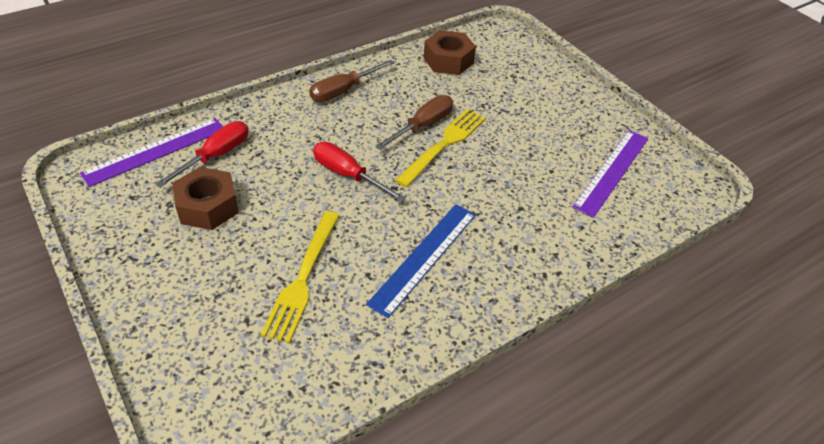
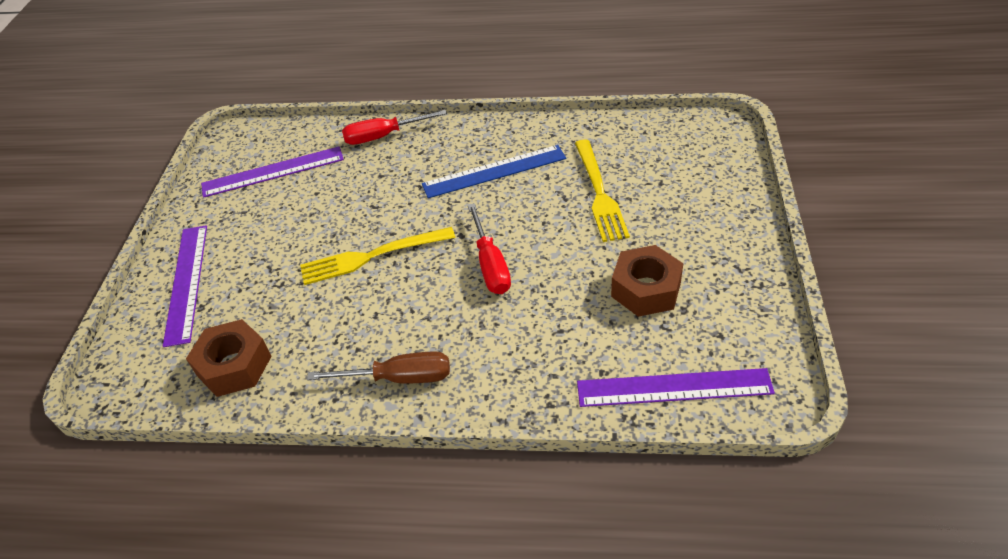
camera: 135 degrees left, 0 degrees up
red screwdriver [155,121,249,188] -> red screwdriver moved to [342,110,447,145]
yellow fork [261,211,340,343] -> yellow fork turned 120 degrees clockwise [575,140,630,242]
brown screwdriver [375,95,453,150] -> none
none -> purple ruler [163,225,207,347]

